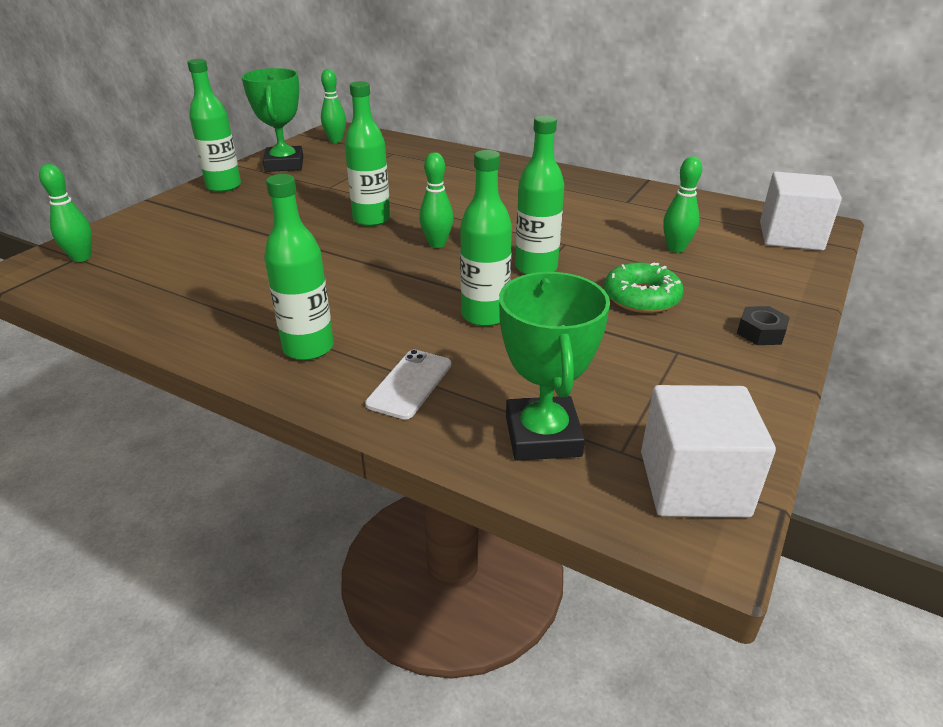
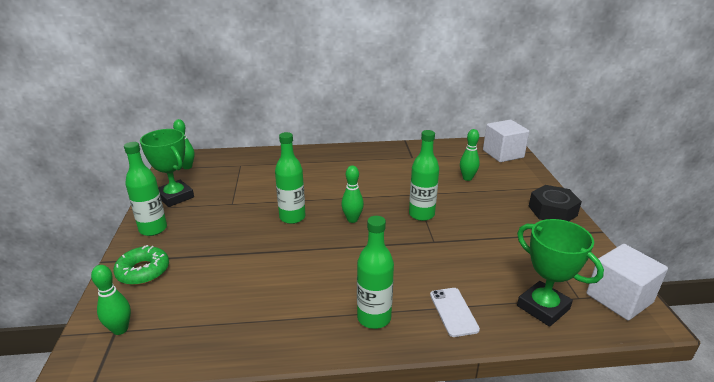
camera: 35 degrees left, 5 degrees down
green bottle [460,150,512,326] -> none
green donut [604,262,684,313] -> green donut moved to [113,245,169,285]
black nut [737,306,790,345] -> black nut [529,185,582,221], size x1.82

